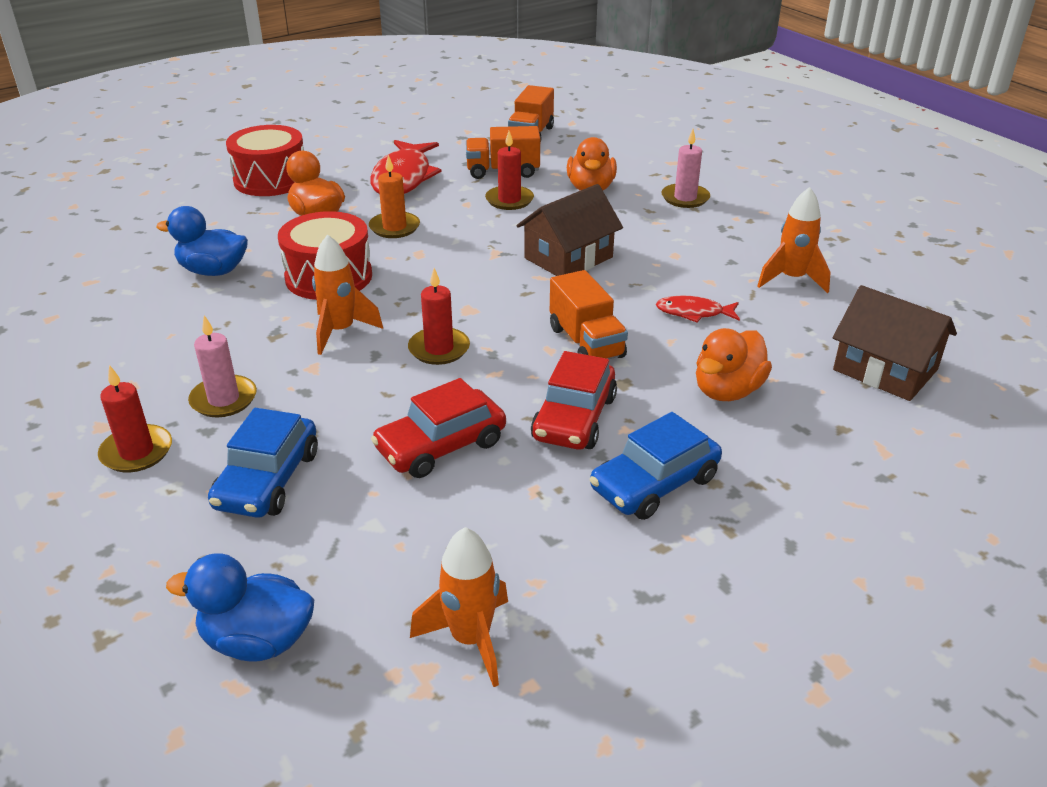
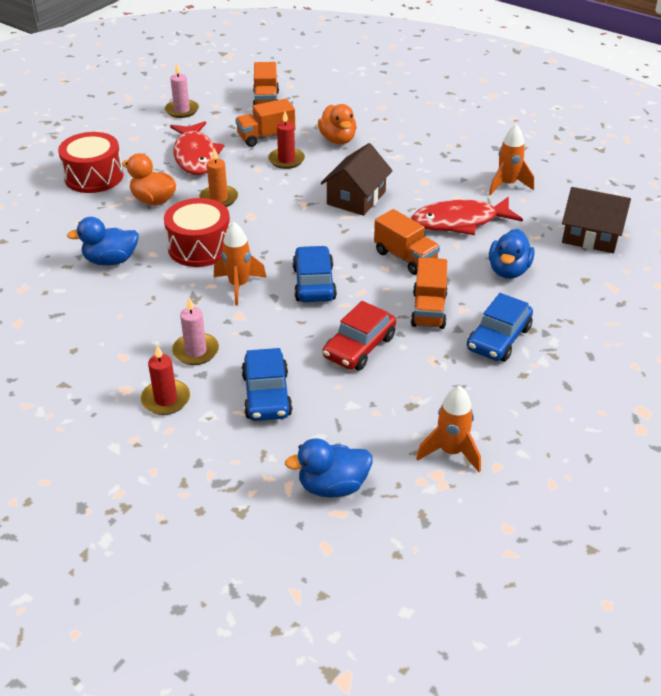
camera: 20 degrees left, 5 degrees up
red candle [408,268,470,365] -> blue car [292,245,337,302]
red car [531,351,617,450] -> orange truck [411,257,448,329]
red fish [656,296,740,322] -> red fish [412,197,523,235], size x1.94
pink candle [662,129,710,208] -> pink candle moved to [165,63,199,118]
orange duck [696,328,772,401] -> blue duck [489,229,535,279]

